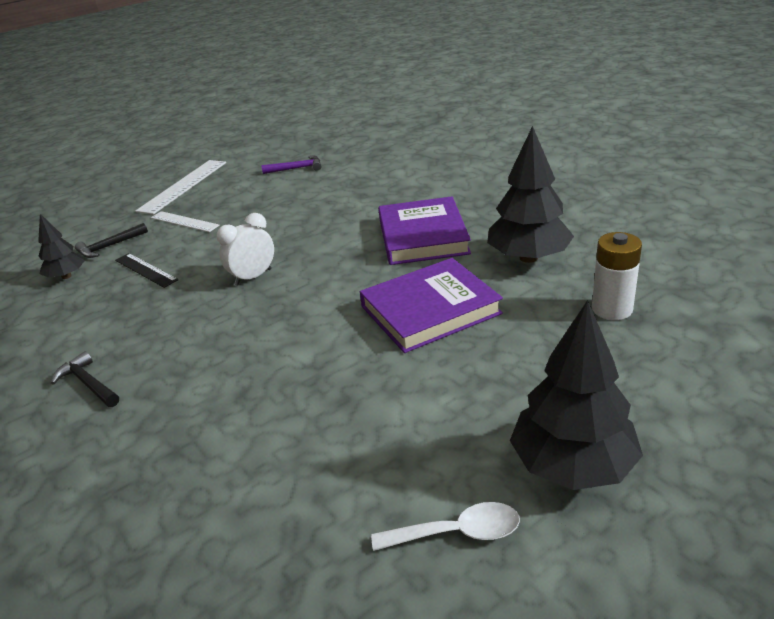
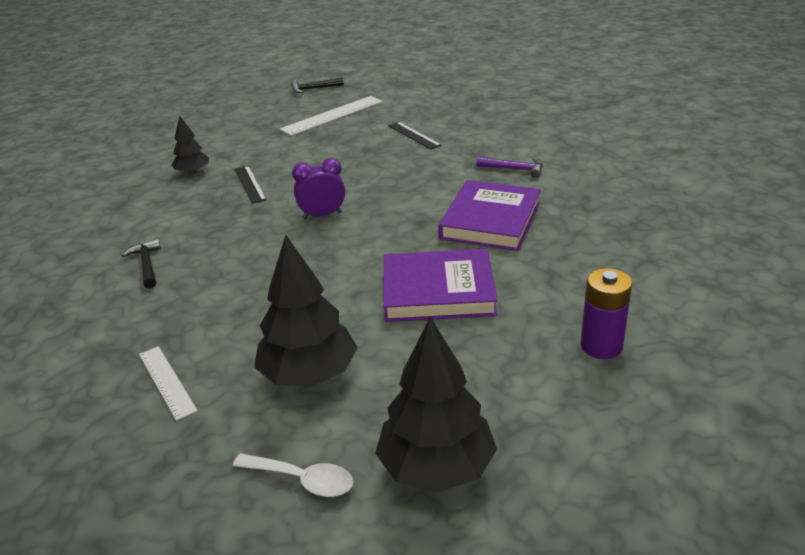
camera: 25 degrees right, 0 degrees up
black hammer [75,223,148,258] -> black hammer moved to [291,77,344,93]
white ruler [151,211,220,232] -> white ruler moved to [139,346,198,421]
white clock [216,213,274,285] -> purple clock [292,158,345,219]
purple hammer [262,156,322,174] -> purple hammer moved to [476,157,543,178]
black tree [487,126,574,263] -> black tree moved to [254,235,358,386]
white battery [592,232,642,320] -> purple battery [581,268,632,359]
none -> black ruler [388,122,442,150]

